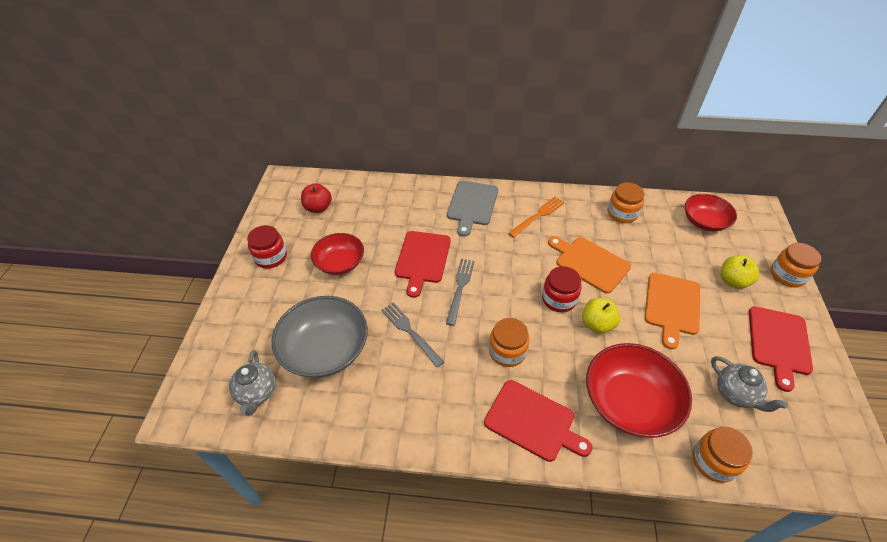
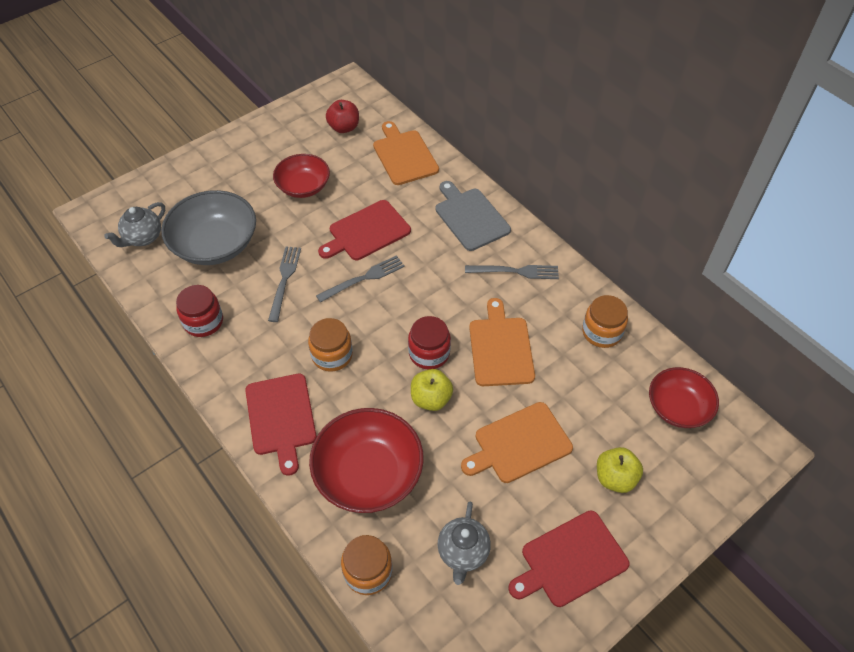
camera: 45 degrees right, 5 degrees up
red jar [247,225,287,269] -> red jar moved to [176,285,223,337]
grey cutting board [447,181,498,237] -> grey cutting board turned 90 degrees clockwise [435,181,511,251]
orange fork [508,196,565,238] -> grey fork [465,265,559,279]
orange jar [771,243,821,288] -> none
none -> orange cutting board [373,121,439,185]

